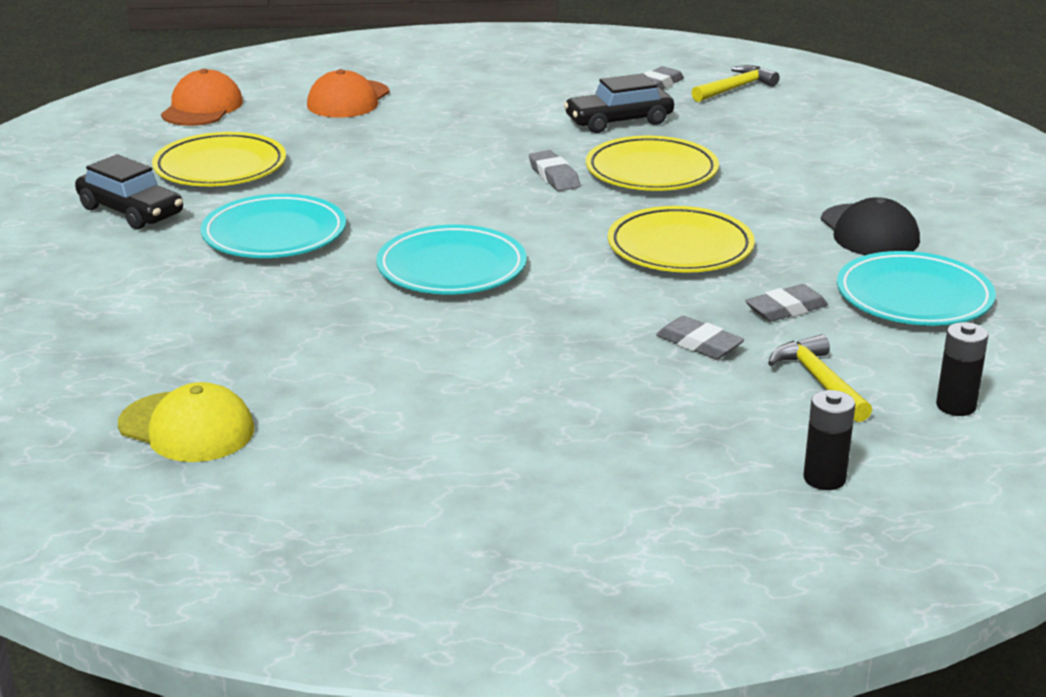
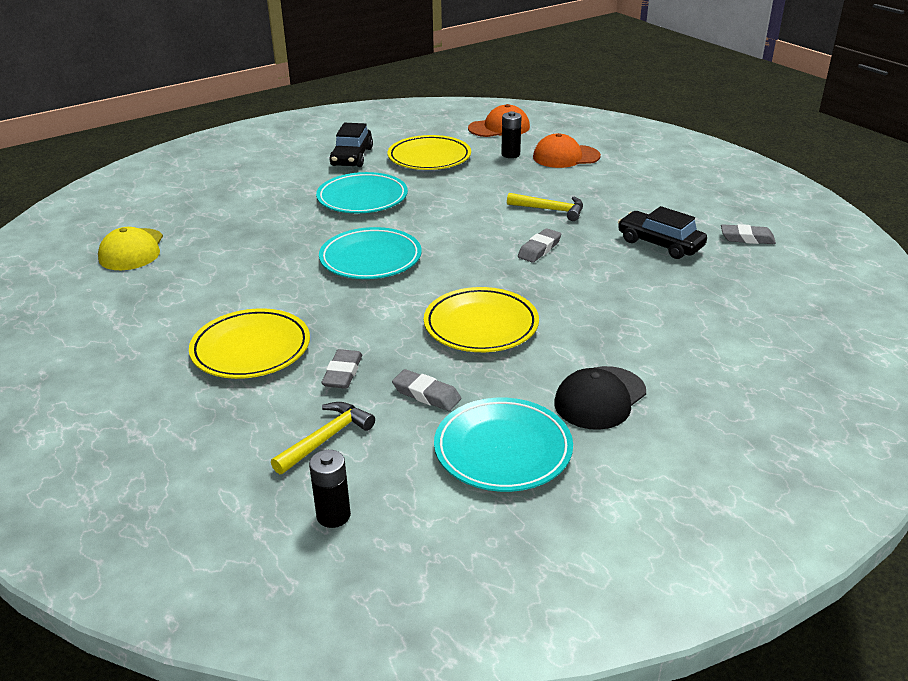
camera: 60 degrees right, 5 degrees up
yellow plate [586,136,719,191] -> yellow plate moved to [189,308,310,379]
yellow hammer [691,65,779,102] -> yellow hammer moved to [507,193,583,221]
black battery [803,390,855,490] -> black battery moved to [501,111,522,158]

